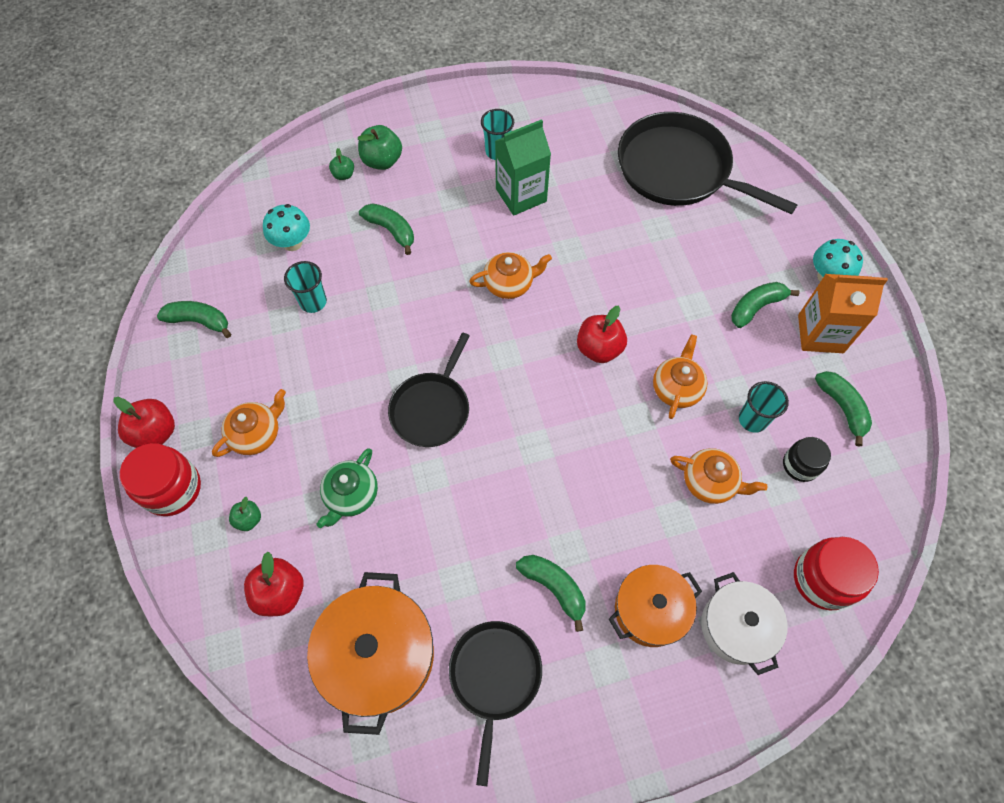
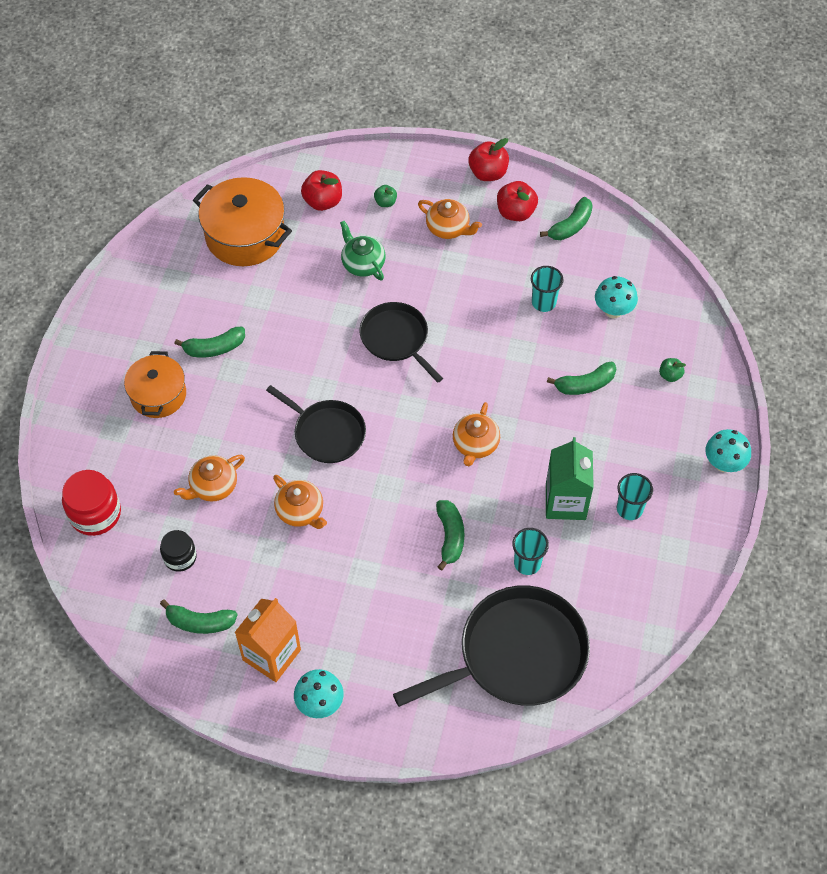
camera: 120 degrees right, 5 degrees down
red jar [120,443,201,516] -> none
orange teapot [212,389,286,457] -> orange teapot turned 45 degrees counterclockwise [418,199,482,239]
green apple [358,125,402,170] -> none
black pan [449,621,542,786] -> black pan moved to [266,385,366,463]
red apple [577,306,627,363] -> red apple moved to [497,181,538,221]
white pot [701,572,788,675] -> none
green banana [731,282,800,328] -> green banana moved to [436,500,464,571]
turquoise cup [739,381,789,433] -> turquoise cup moved to [512,528,549,575]
none -> turquoise mushroom [706,429,751,472]

